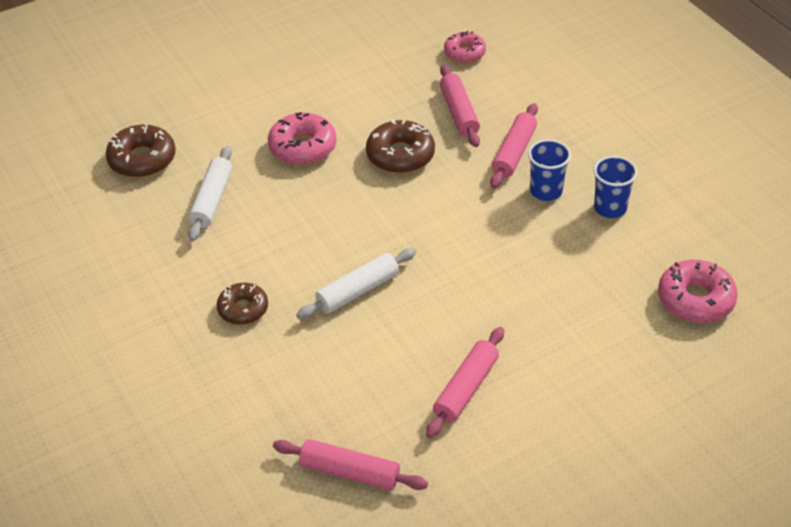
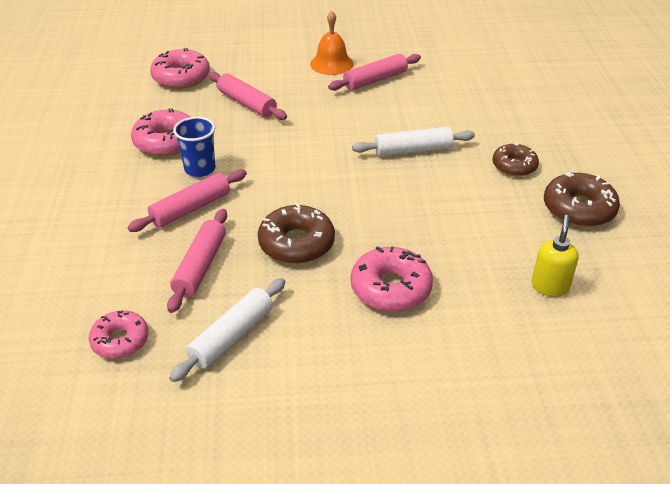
camera: 155 degrees left, 5 degrees down
brown donut [106,123,176,178] -> brown donut moved to [544,172,620,227]
white rolling pin [188,146,232,241] -> white rolling pin moved to [169,278,286,382]
pink rolling pin [273,439,428,490] -> pink rolling pin moved to [209,72,287,120]
blue cup [594,156,638,218] -> pink donut [131,108,191,156]
none -> orange bell [310,10,353,75]
none -> yellow soap dispenser [532,215,579,297]

